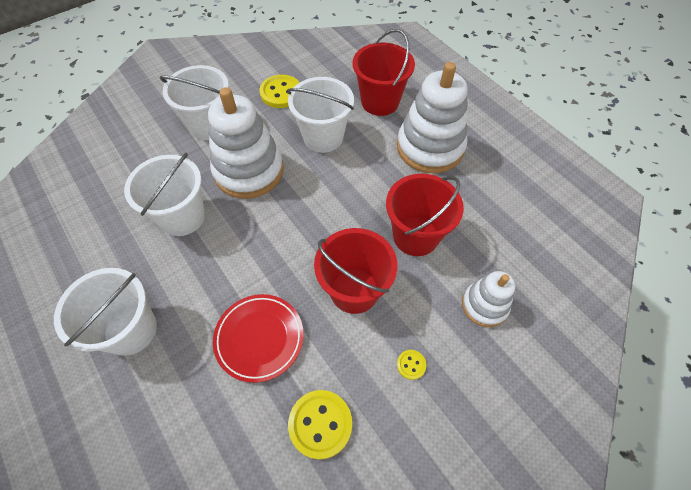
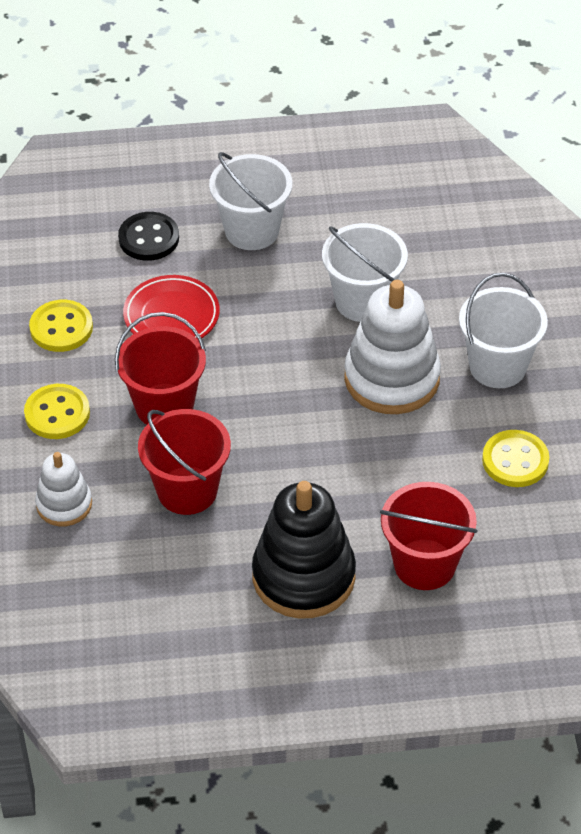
camera: 120 degrees right, 10 degrees down
white bucket [287,77,354,153] -> none
white stacking toy [397,62,468,173] -> black stacking toy [252,481,356,619]
yellow button [397,350,426,380] -> yellow button [24,384,90,439], size x2.05
none -> black button [118,212,179,261]

